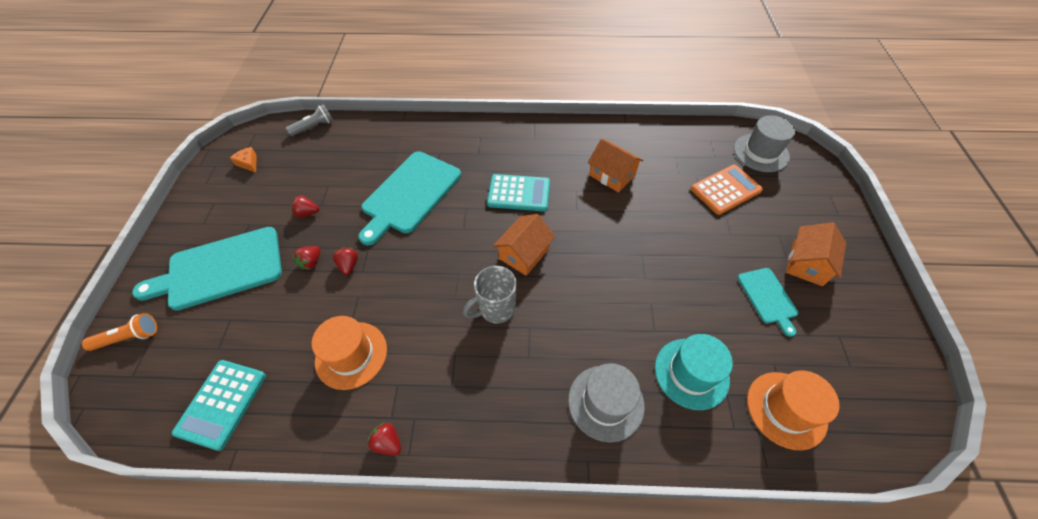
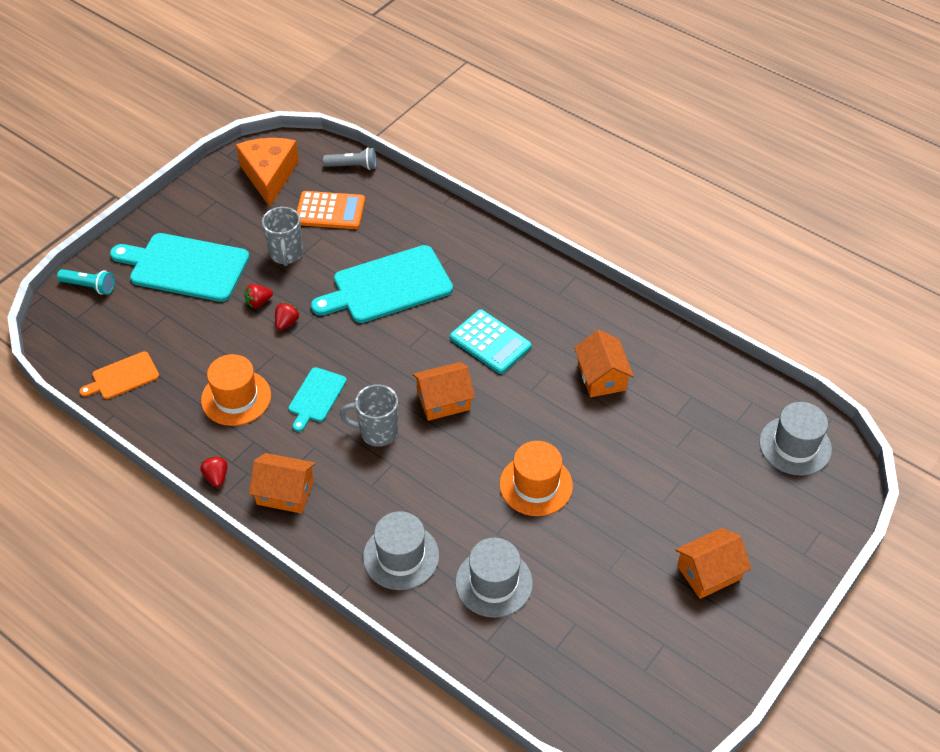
camera: 35 degrees right, 5 degrees down
orange flashlight [82,313,157,351] -> turquoise flashlight [57,269,115,295]
turquoise calculator [172,360,266,451] -> orange cutting board [79,351,159,399]
orange cheese [230,147,257,173] -> orange cheese [236,138,299,207], size x2.37
red strawberry [291,196,319,217] -> grey mug [262,207,303,266]
turquoise hat [655,334,733,410] -> grey hat [455,538,533,618]
orange calculator [691,165,763,215] -> orange calculator moved to [297,191,365,229]
turquoise cutting board [737,268,798,337] -> turquoise cutting board moved to [288,367,347,432]
orange hat [747,370,840,450] -> orange hat moved to [499,441,573,516]
none -> orange house [249,453,316,514]

